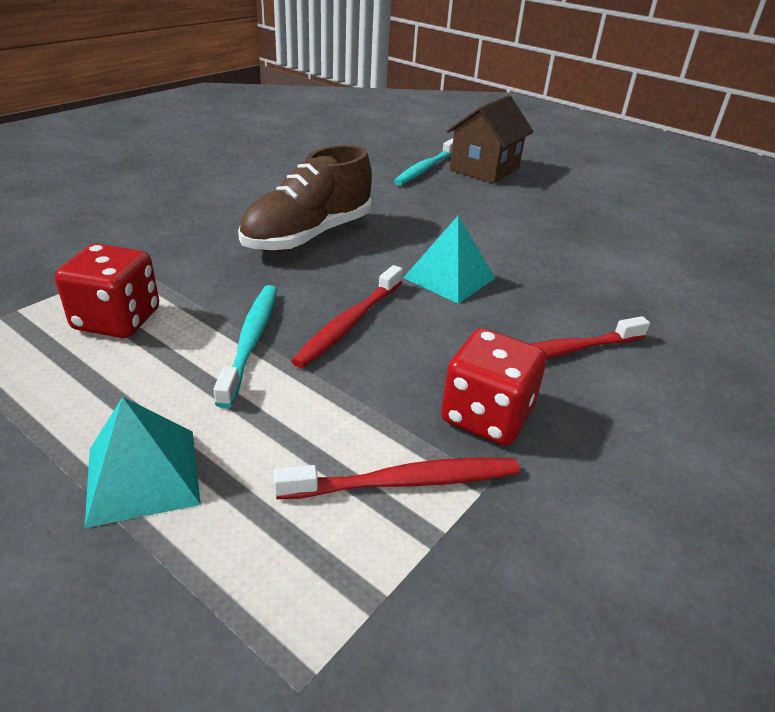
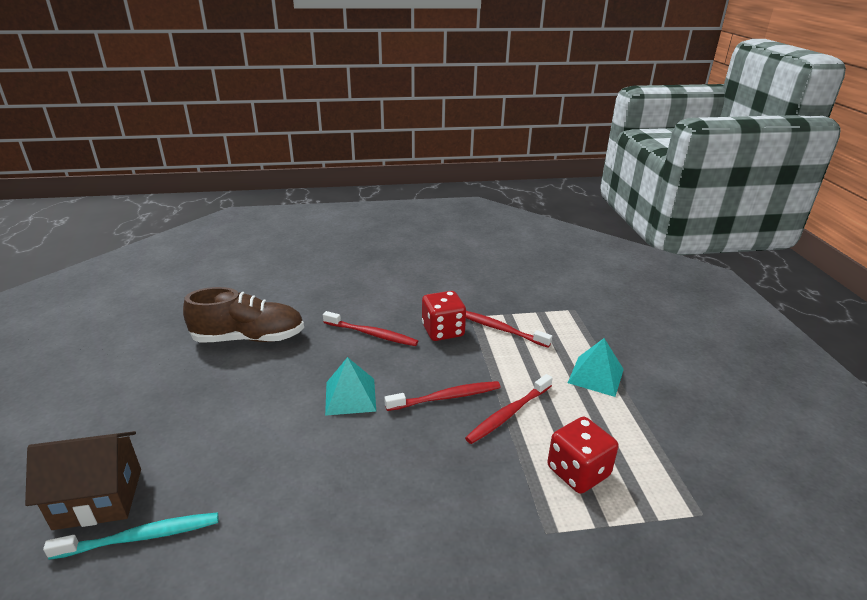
camera: 135 degrees left, 5 degrees down
turquoise toothbrush [213,285,277,408] -> red toothbrush [465,374,553,444]
brown shoe [238,145,372,252] -> brown shoe moved to [183,287,304,342]

